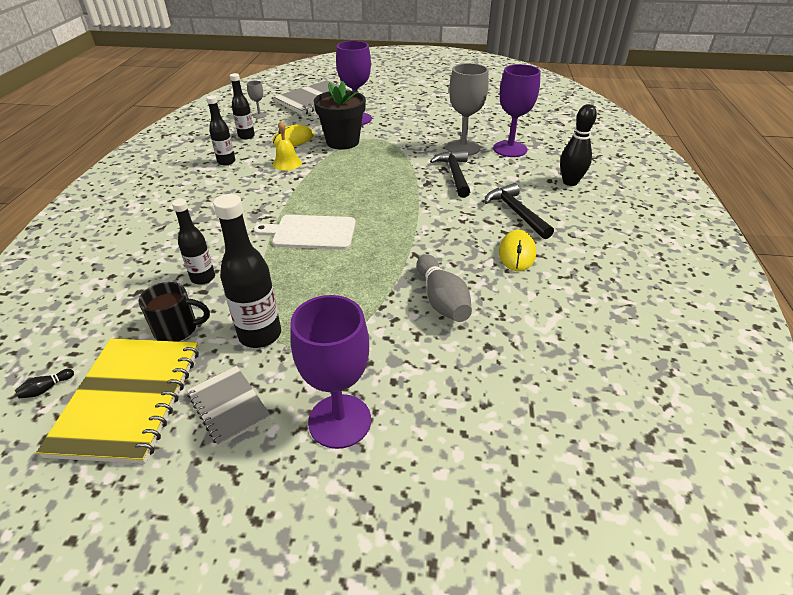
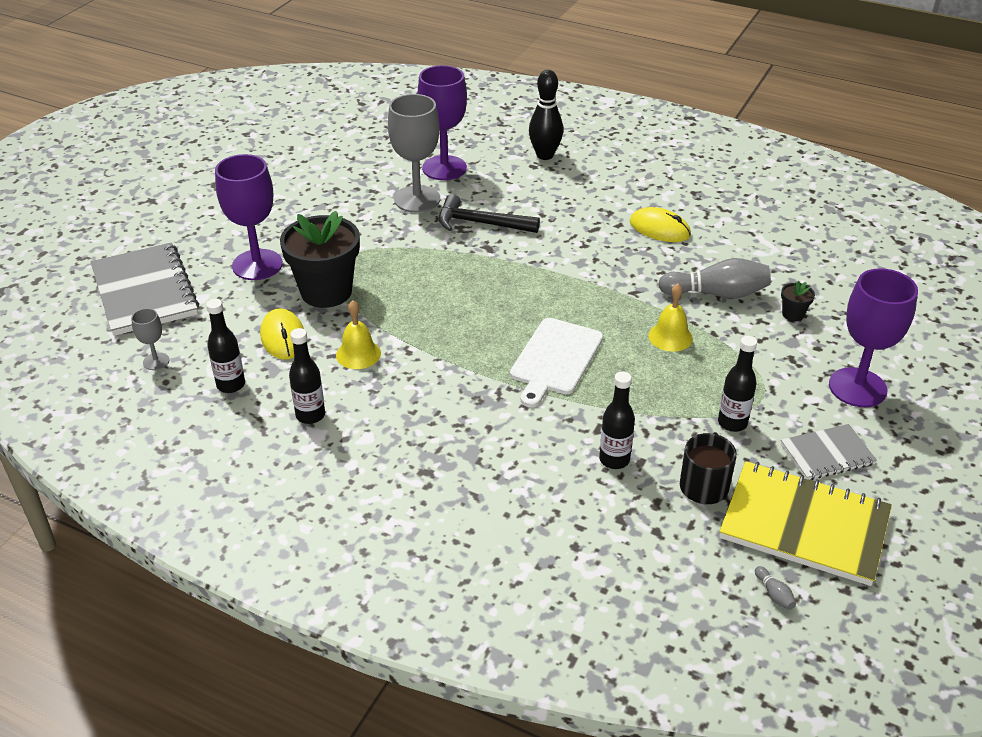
camera: 70 degrees left, 0 degrees up
black bowling pin [15,369,74,399] -> grey bowling pin [755,566,796,610]
black bottle [213,194,281,348] -> black bottle [718,336,757,432], size x0.64
black hammer [484,183,554,239] -> none
none -> yellow bell [648,283,693,352]
none -> black flower pot [781,281,815,321]

